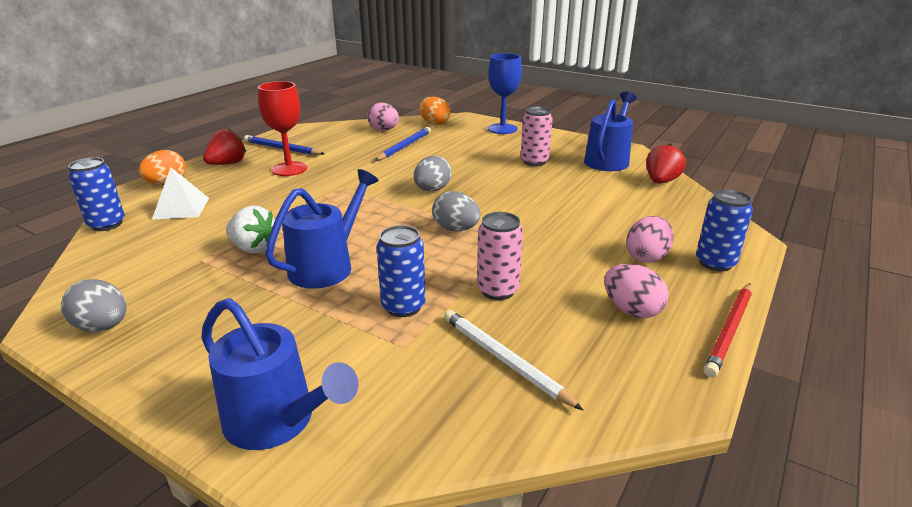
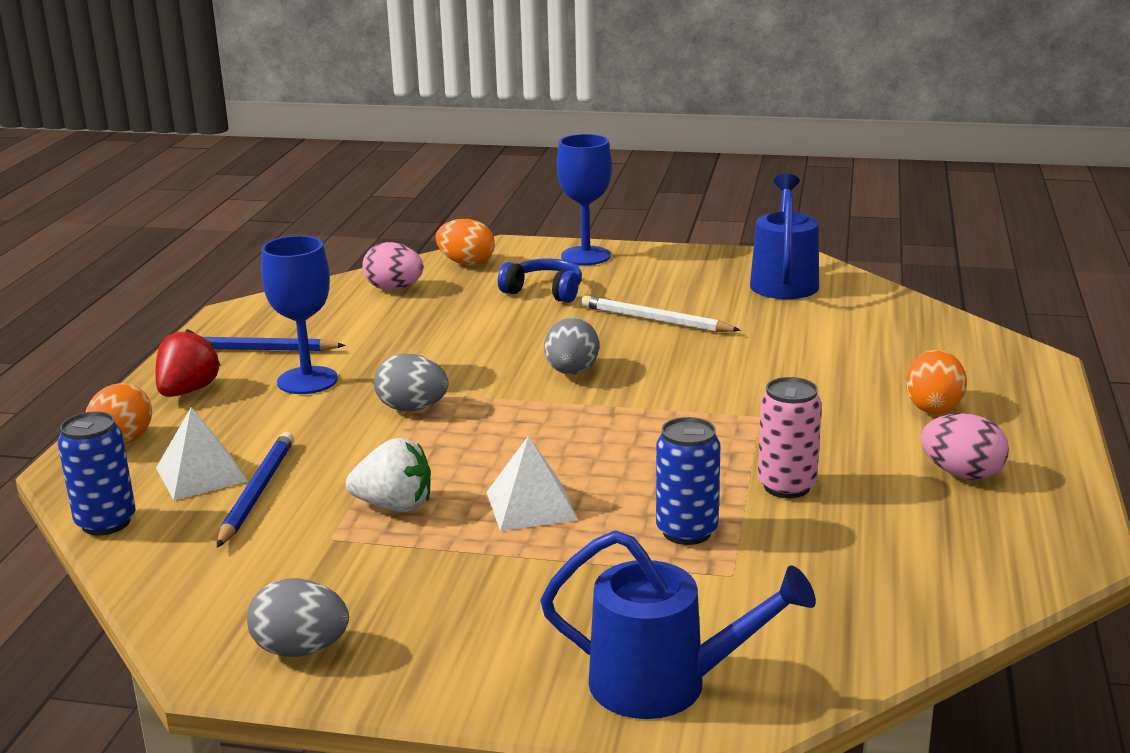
camera: 20 degrees left, 5 degrees down
red goblet [258,81,307,176] -> blue goblet [261,236,338,394]
blue watering can [265,169,379,289] -> white pyramid [487,435,578,531]
blue pencil [375,127,431,161] -> blue pencil moved to [217,432,294,548]
grey egg [432,191,481,231] -> grey egg moved to [374,354,449,411]
white pencil [444,310,583,410] -> white pencil moved to [581,295,741,332]
pink can [521,107,553,166] -> none
pink egg [626,216,674,263] -> orange egg [906,350,967,414]
red strawberry [646,144,686,184] -> none
blue can [696,189,753,272] -> none
red pencil [704,283,751,378] -> none
none -> blue headphones [498,259,582,303]

